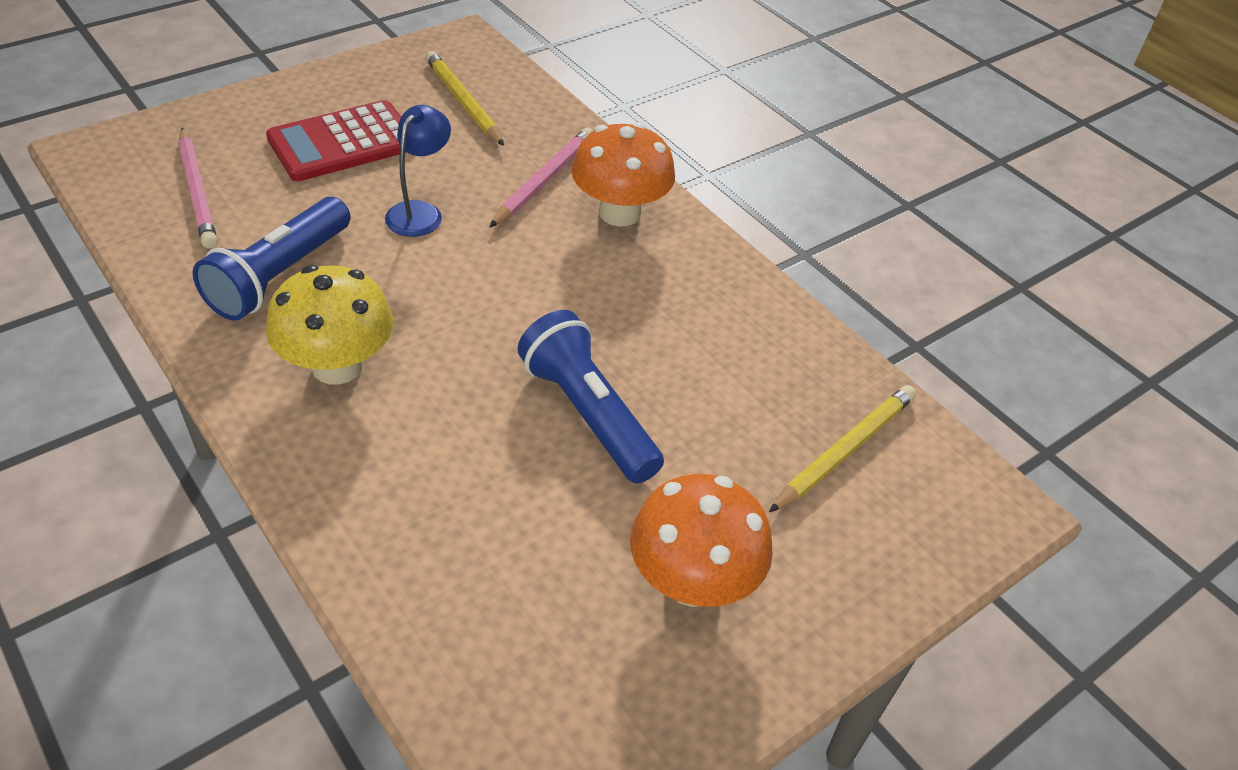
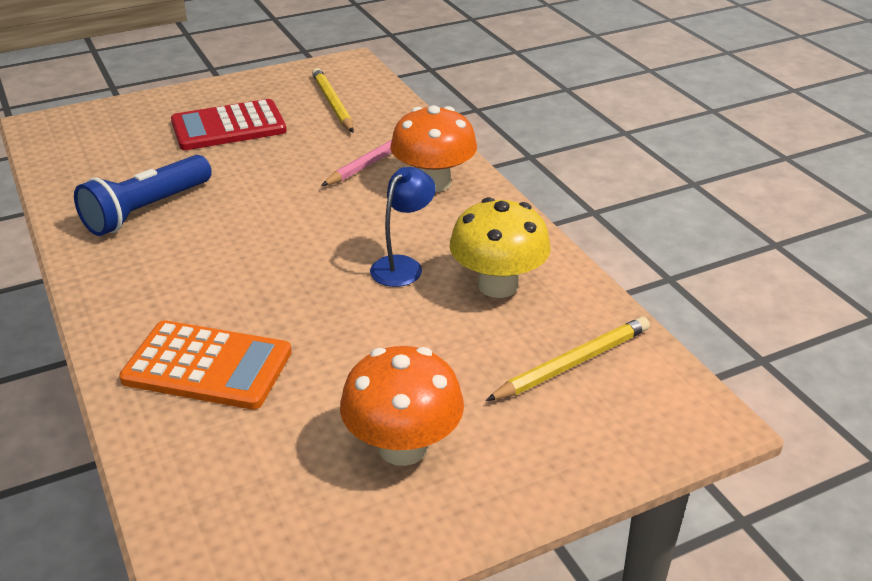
camera: 15 degrees right, 10 degrees down
pink pencil [178,128,217,248] -> none
yellow mushroom [266,265,393,385] -> yellow mushroom moved to [449,197,551,298]
blue lamp [385,105,451,237] -> blue lamp moved to [370,167,436,287]
blue flashlight [518,310,664,484] -> none
none -> orange calculator [119,320,292,410]

